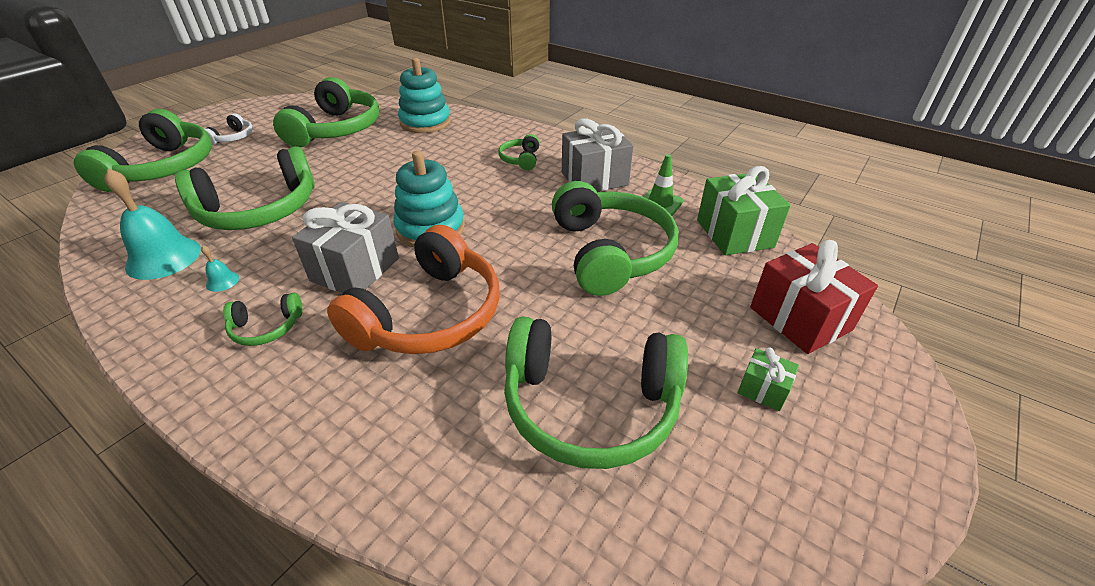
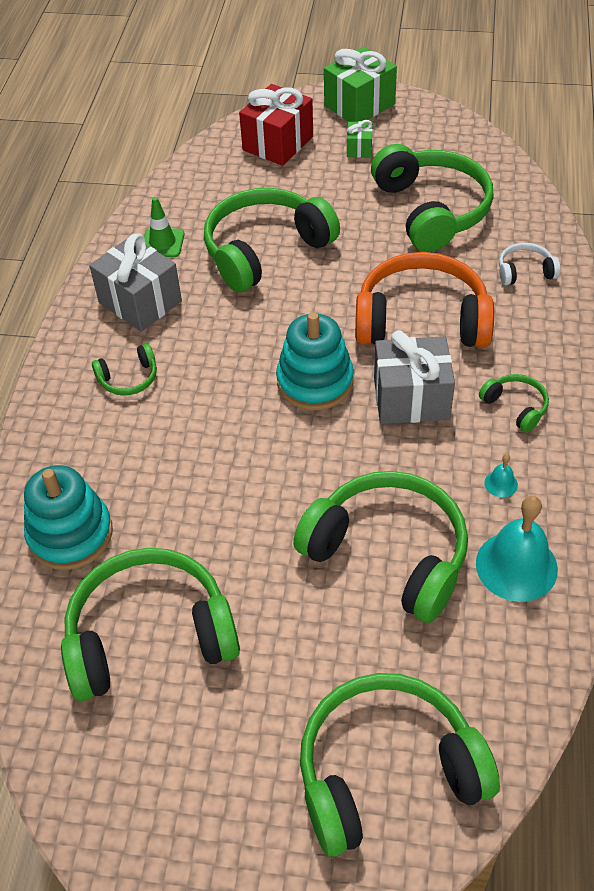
camera: 115 degrees left, 10 degrees up
white headphones [205,113,253,145] -> white headphones moved to [499,243,561,285]
green gift [697,166,790,255] -> green gift moved to [324,47,397,122]

